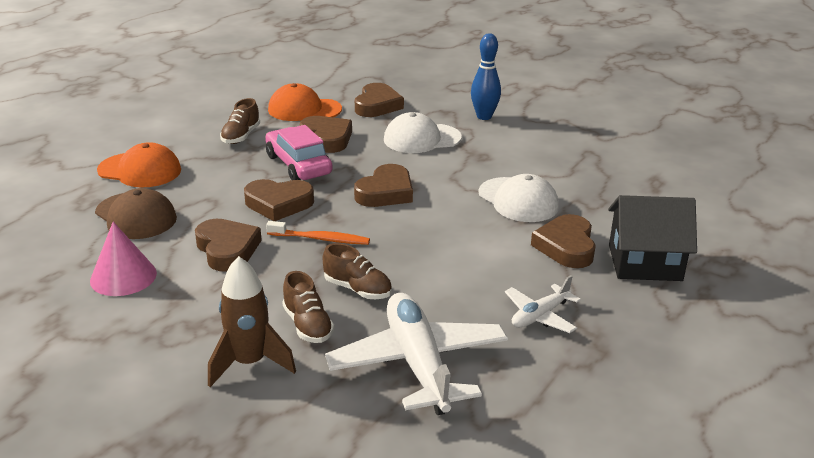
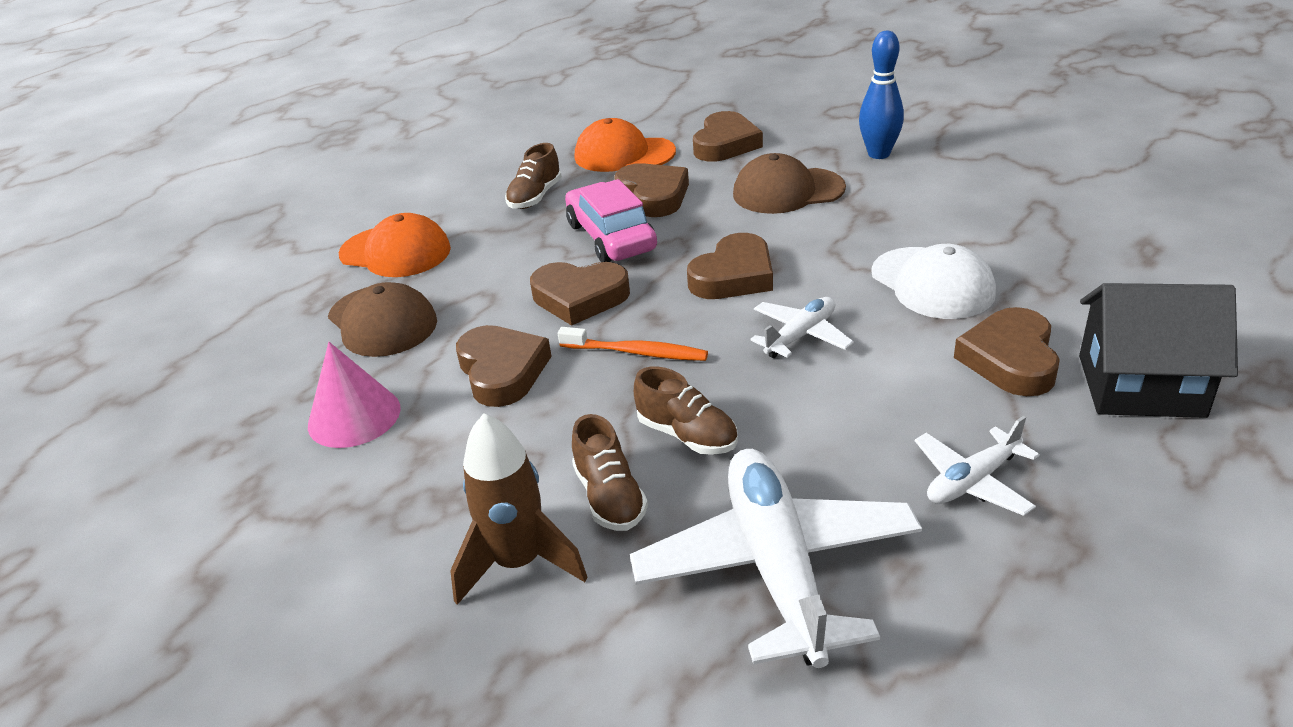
camera: 10 degrees right, 5 degrees up
white cap [384,112,462,153] -> brown cap [733,153,846,214]
none -> white plane [750,297,854,358]

